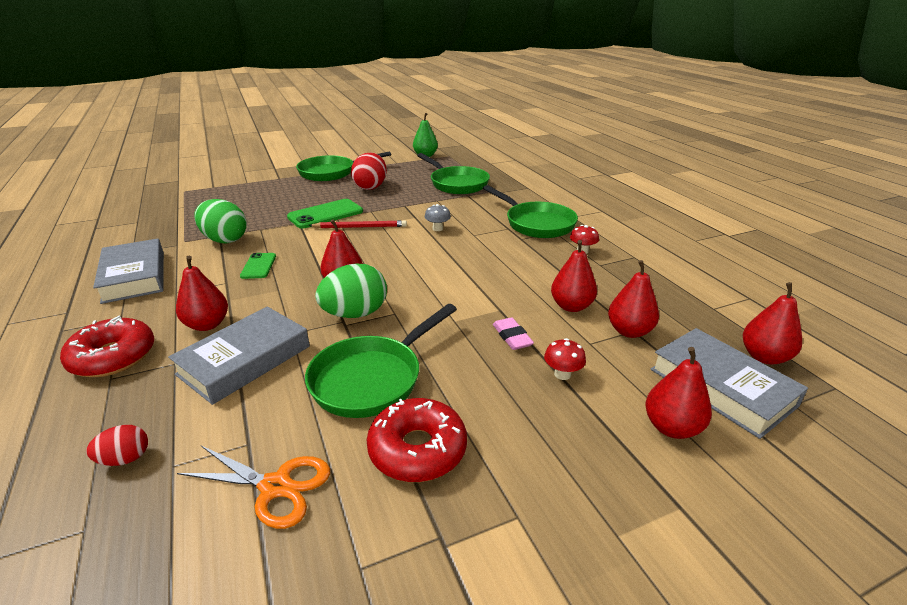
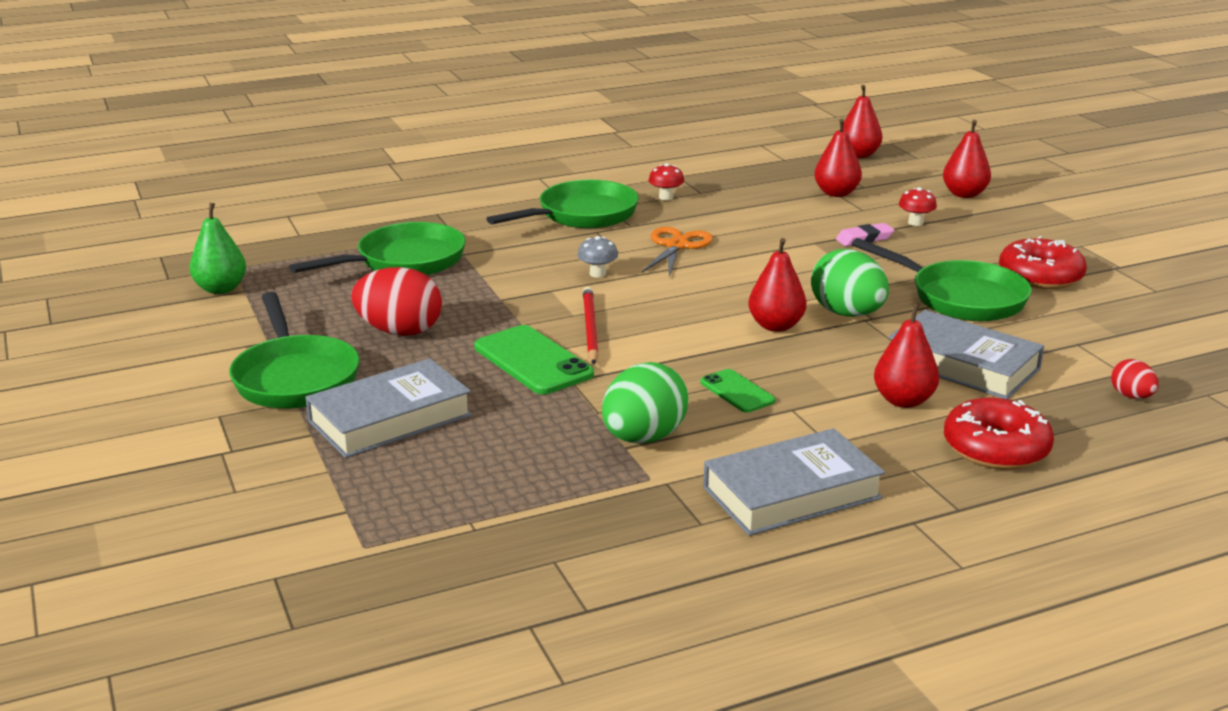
camera: 90 degrees left, 5 degrees down
orange scissors [177,446,330,529] -> orange scissors moved to [642,227,713,277]
green phone [240,253,276,279] -> green phone turned 60 degrees clockwise [700,369,775,413]
red pear [551,240,597,312] -> none
grey book [651,328,808,439] -> grey book moved to [305,358,472,458]

